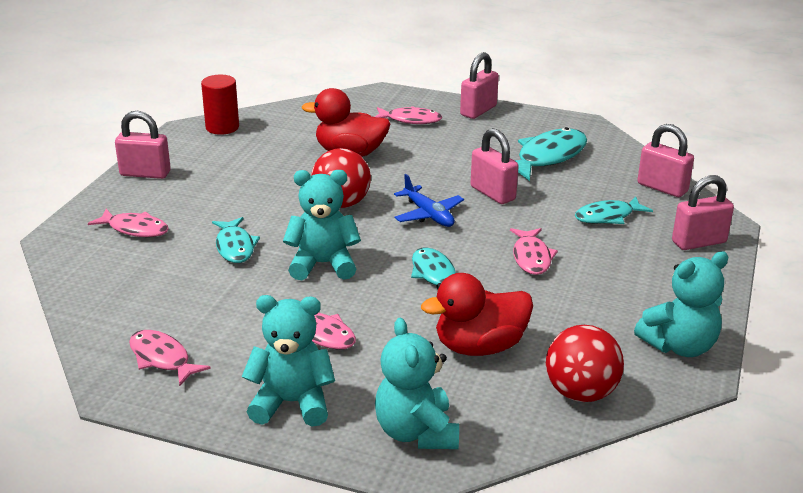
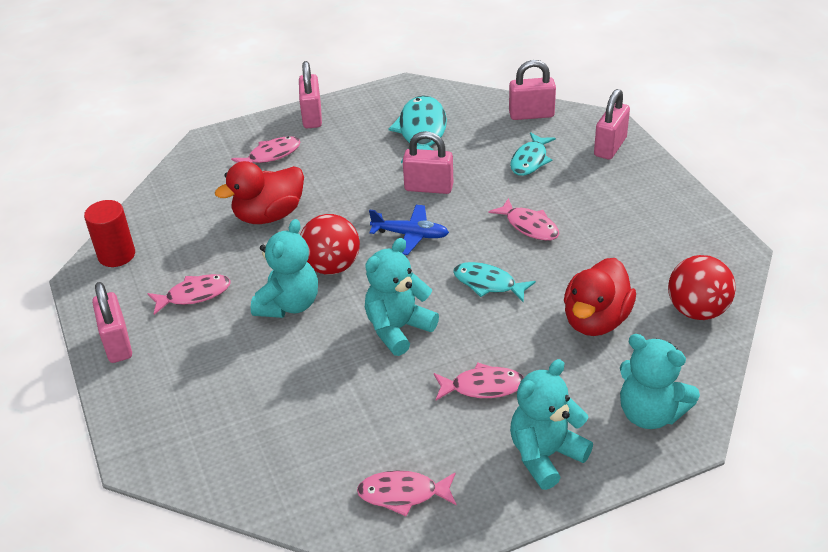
camera: 40 degrees left, 10 degrees up
pink fish [88,209,169,237] -> pink fish moved to [147,274,231,315]
pink padlock [115,111,171,179] -> pink padlock turned 75 degrees counterclockwise [92,282,132,363]
turquoise fish [212,217,260,263] -> none
turquoise teddy bear [634,251,729,357] -> turquoise teddy bear moved to [251,219,318,318]

